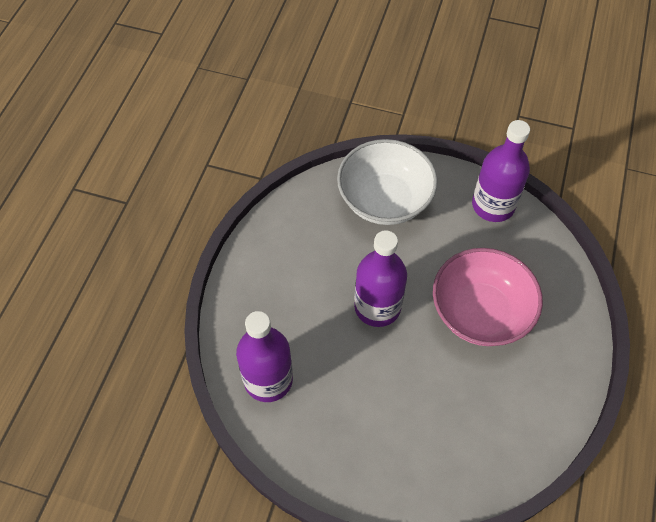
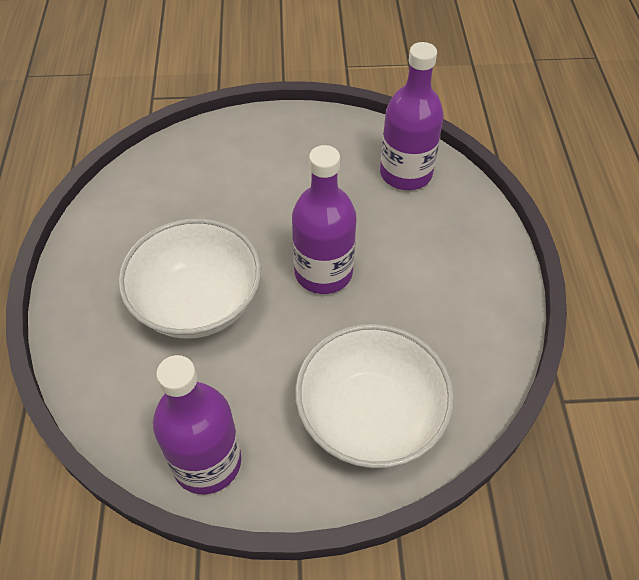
camera: 160 degrees right, 5 degrees down
pink bowl [433,248,543,346] -> white bowl [118,218,261,339]

